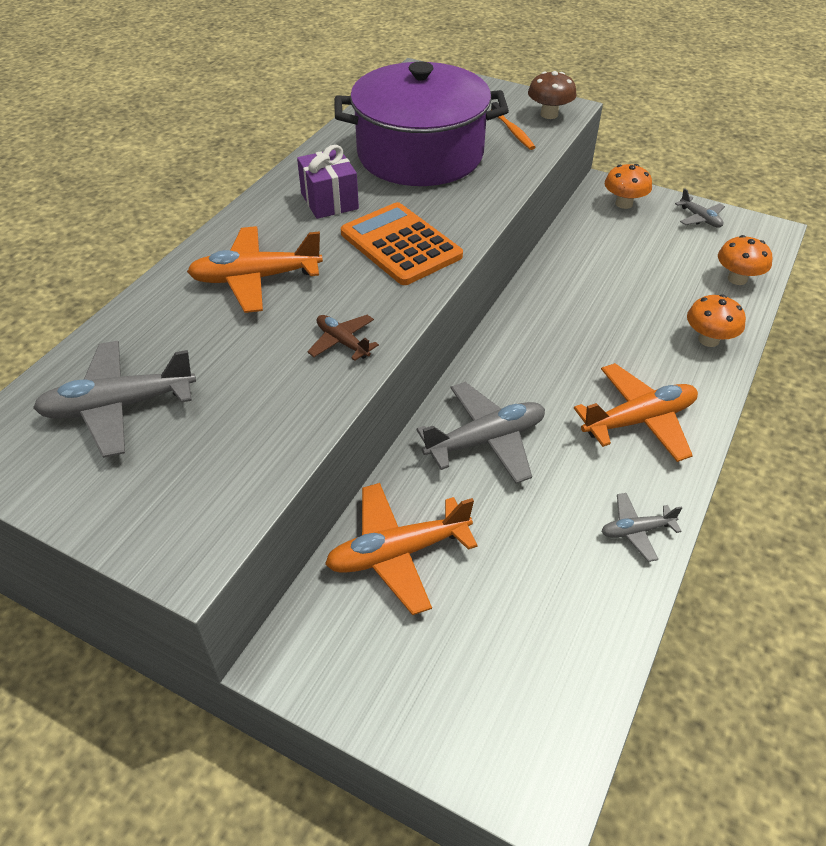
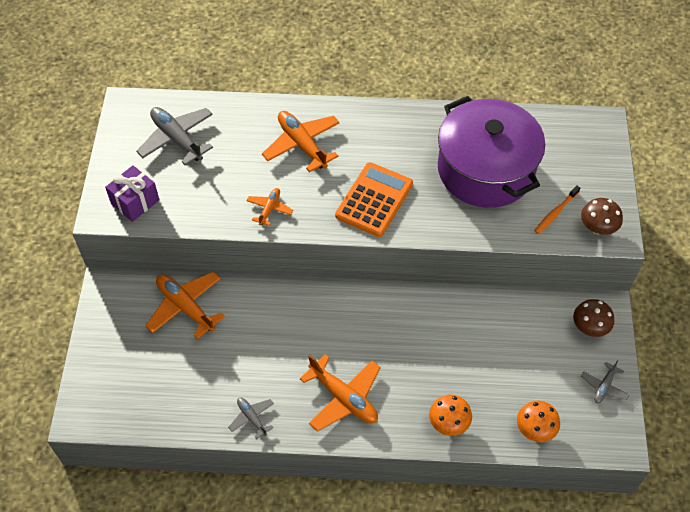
camera: 65 degrees right, 10 degrees up
purple gift [297,145,359,219] -> purple gift moved to [105,165,159,222]
brown plane [307,315,379,361] -> orange plane [247,188,293,226]
grey plane [417,382,545,484] -> none
orange mushroom [605,164,652,209] -> brown mushroom [573,299,614,337]

